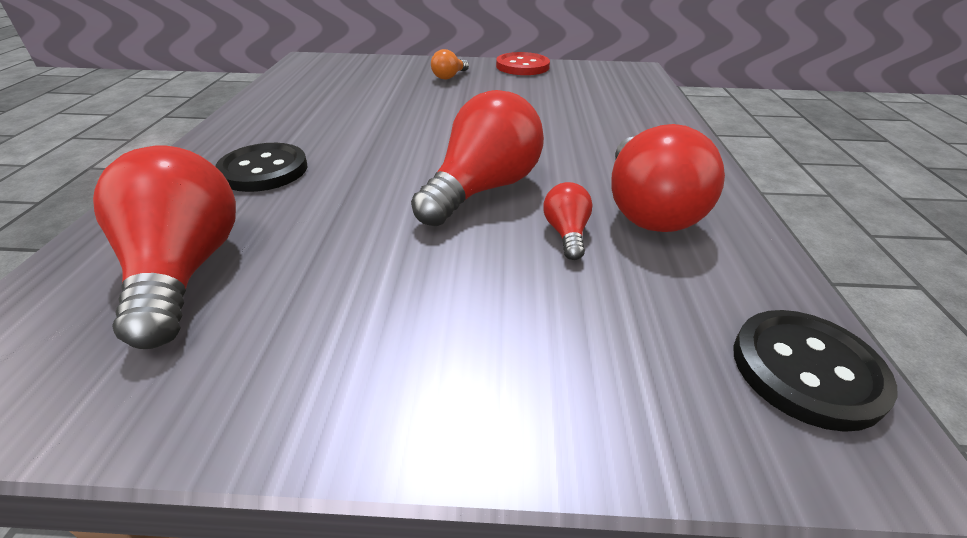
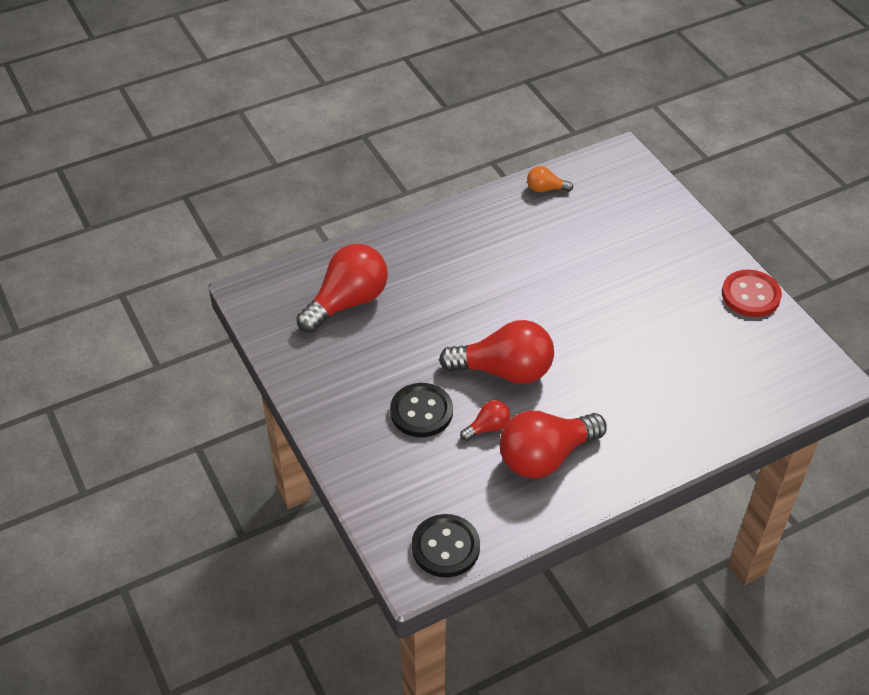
camera: 60 degrees right, 10 degrees up
black button [215,143,307,192] -> black button moved to [390,383,453,437]
orange light bulb [431,49,469,79] -> orange light bulb moved to [527,166,573,192]

